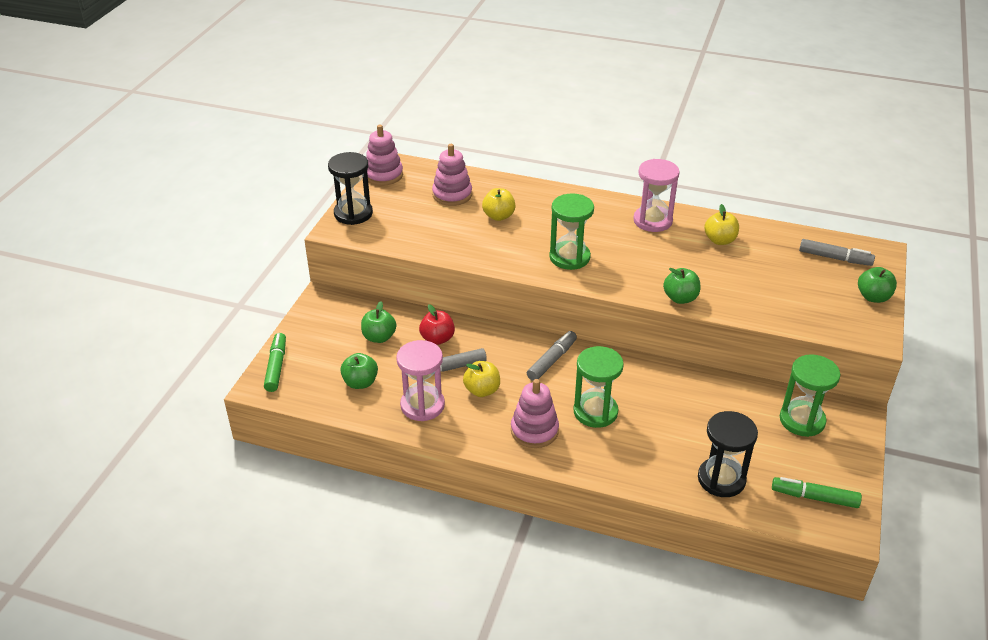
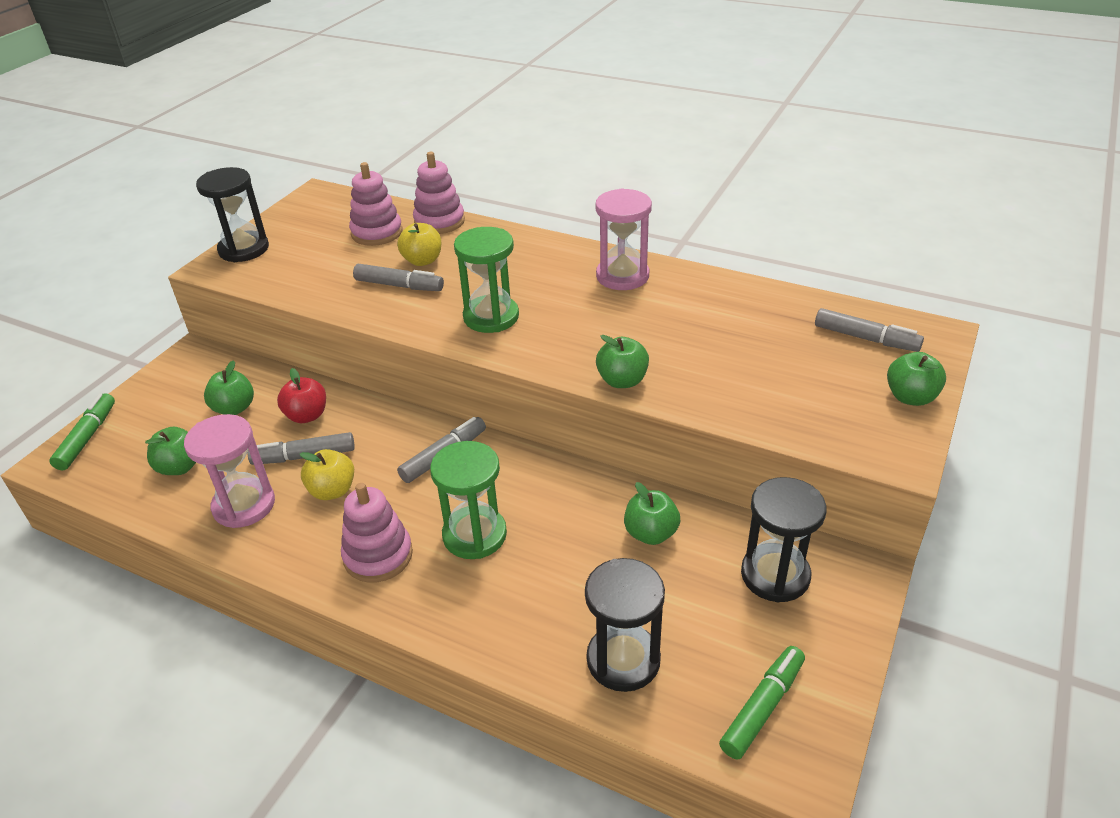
camera: 10 degrees right, 0 degrees up
pink stacking toy [366,125,403,186] -> pink stacking toy moved to [413,152,465,234]
yellow apple [704,204,739,245] -> none
green marker [772,477,862,508] -> green marker turned 105 degrees clockwise [719,646,805,759]
green hourglass [780,354,840,437] -> black hourglass [741,477,827,602]
none -> grey marker [353,264,444,291]
none -> green apple [624,482,680,545]

